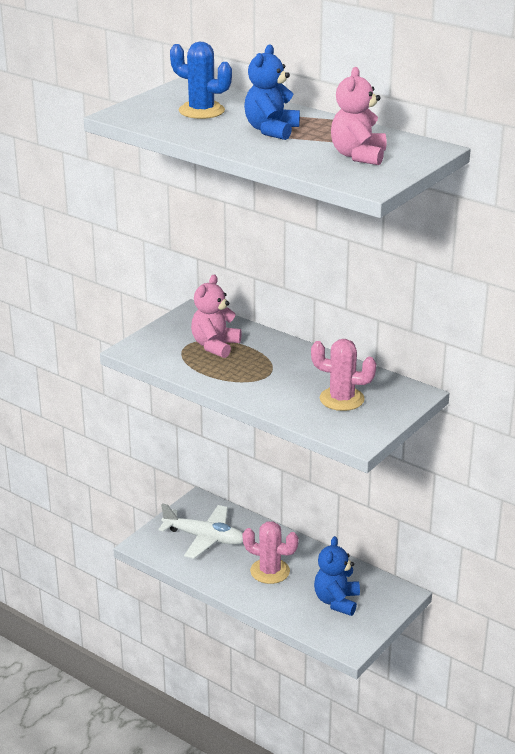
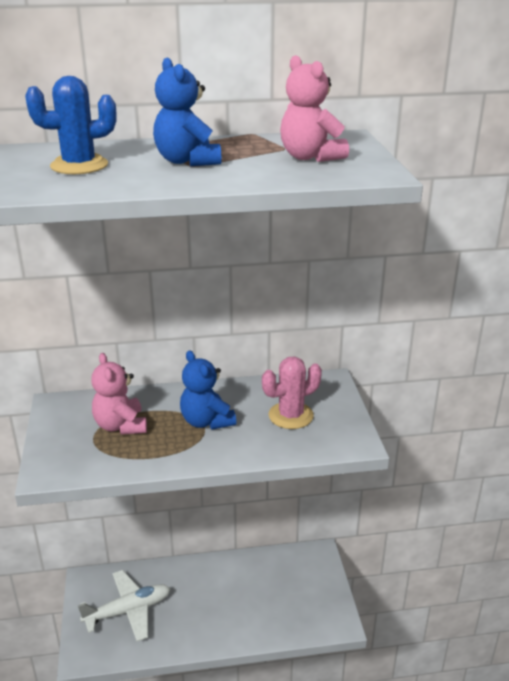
camera: 45 degrees left, 0 degrees up
pink cactus [243,521,299,584] -> none
blue teddy bear [314,536,360,616] -> blue teddy bear moved to [180,350,236,430]

